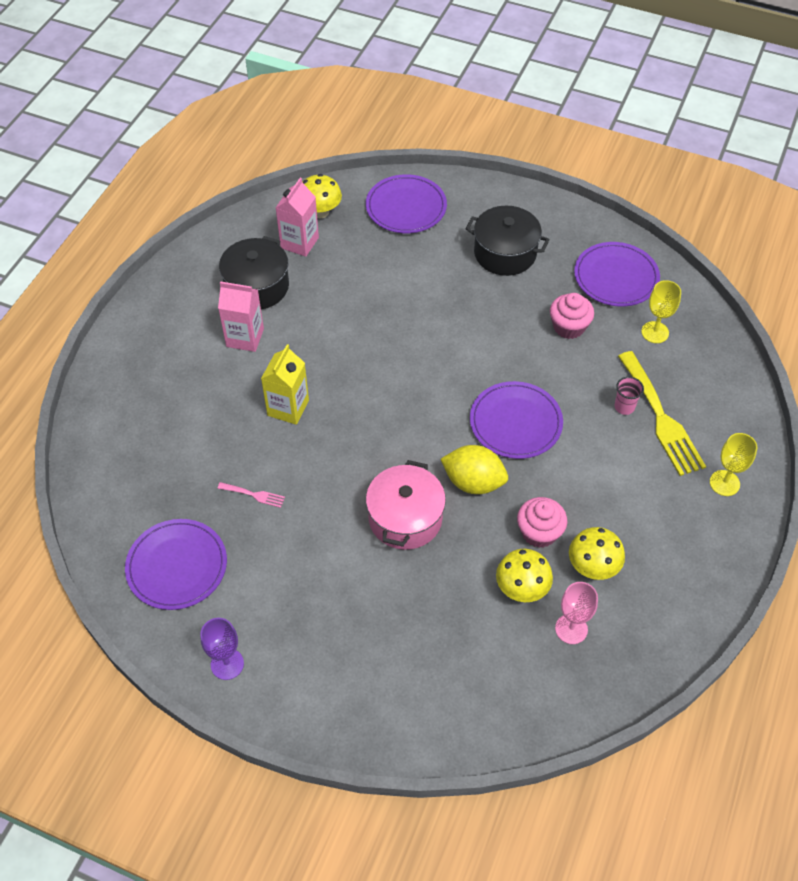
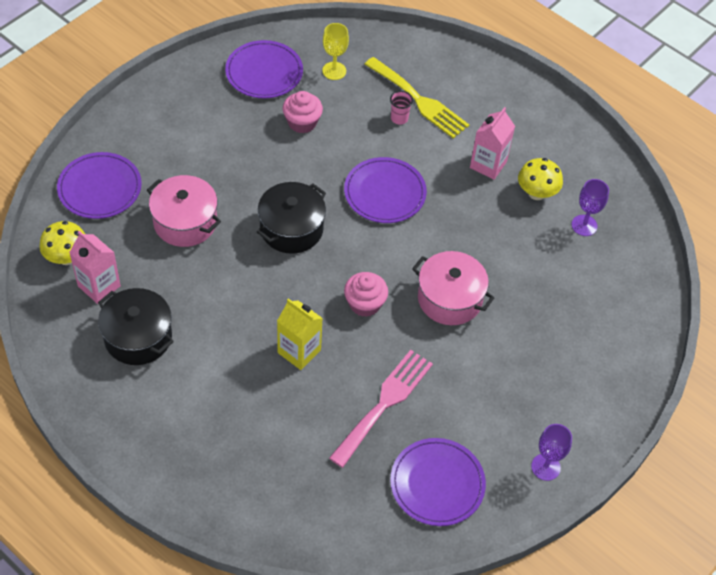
camera: 75 degrees left, 0 degrees up
pink fork [217,482,285,508] -> pink fork [329,350,433,468], size x2.31
pink carton [218,281,264,352] -> pink carton moved to [470,107,515,180]
yellow lemon [441,445,508,494] -> none
black pot [466,206,550,276] -> black pot moved to [257,182,326,254]
yellow mushroom [496,549,553,602] -> none
pink cupcake [517,497,567,548] -> pink cupcake moved to [344,272,388,317]
pink goblet [555,582,598,644] -> purple goblet [572,179,609,236]
yellow fork [618,351,706,476] -> yellow fork turned 45 degrees clockwise [364,57,469,139]
yellow goblet [710,433,757,496] -> none
none -> pink pot [147,175,221,247]

